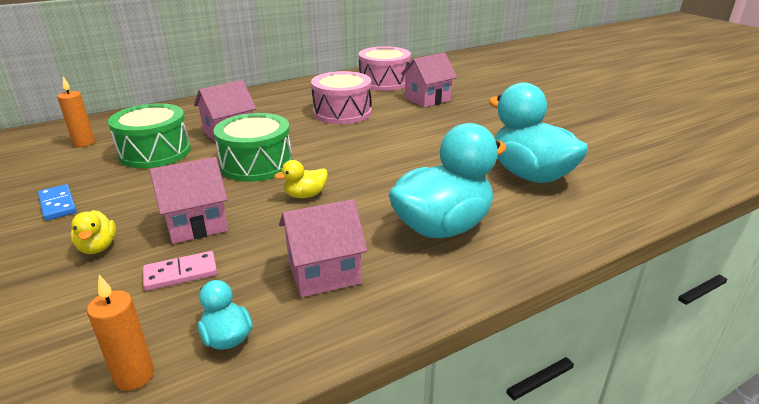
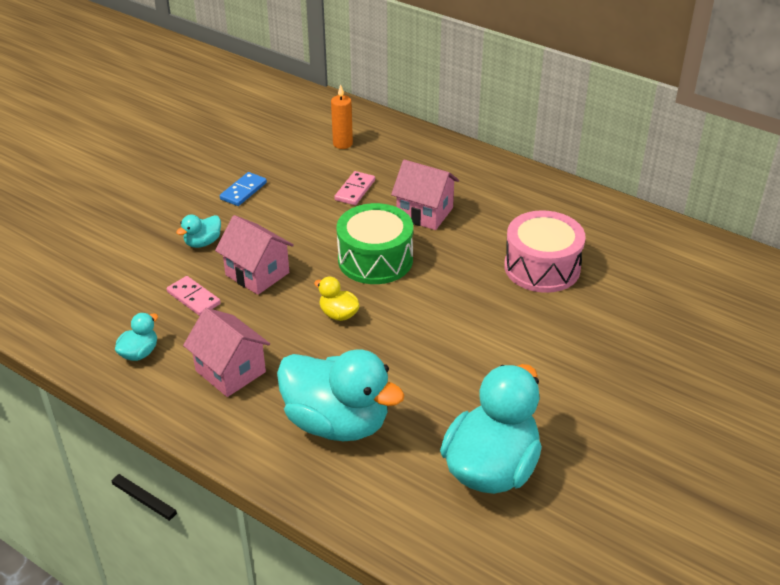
camera: 65 degrees right, 10 degrees up
yellow duck [70,210,116,254] -> turquoise duck [176,215,221,248]
orange candle [87,275,154,391] -> none
green drum [108,103,191,168] -> pink domino [334,171,375,205]
pink drum [359,46,411,91] -> none
pink house [401,53,457,108] -> none

